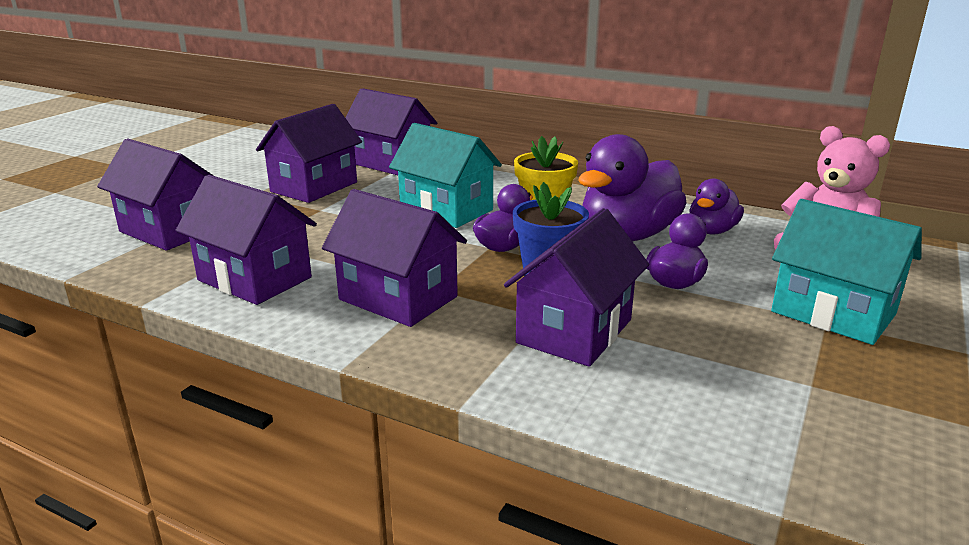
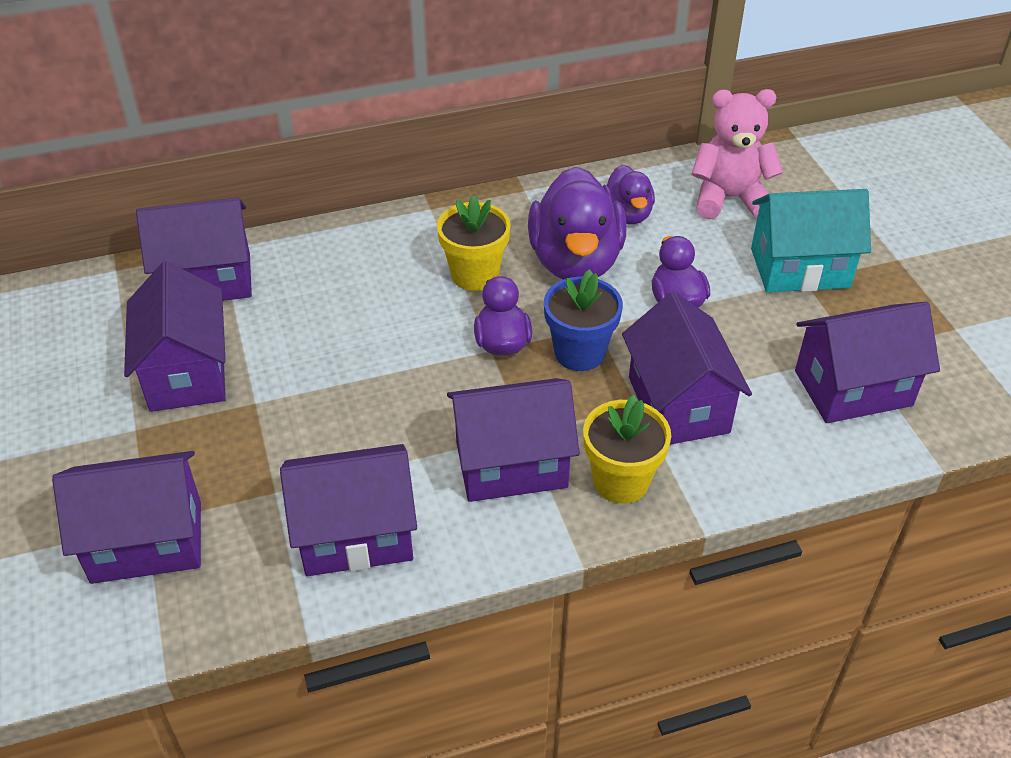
camera: 45 degrees left, 20 degrees up
turquoise house [389,123,502,228] -> none
none -> yellow flower pot [583,395,671,504]
none -> purple house [795,302,940,423]

